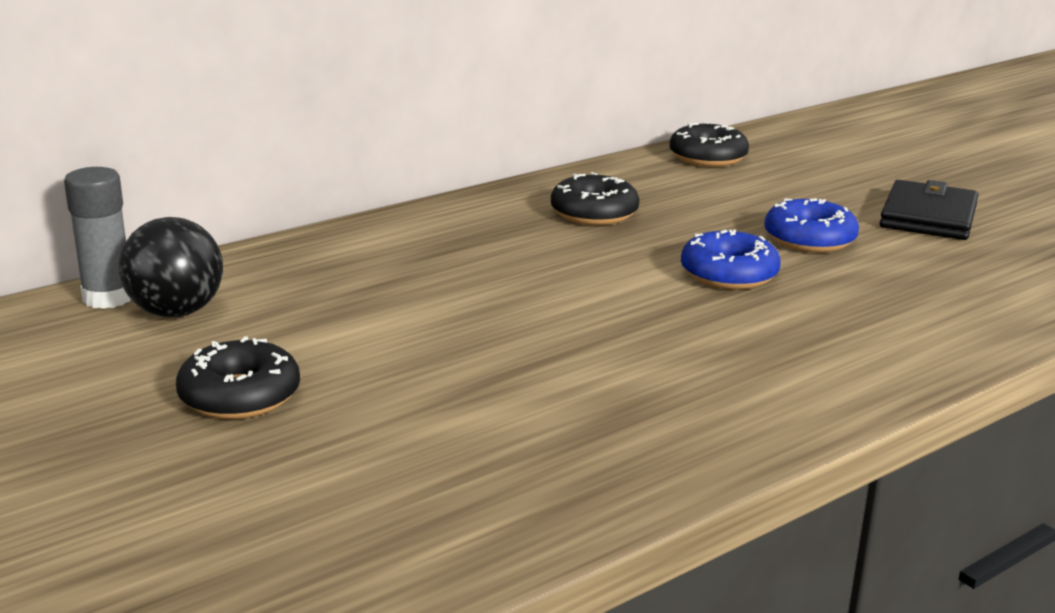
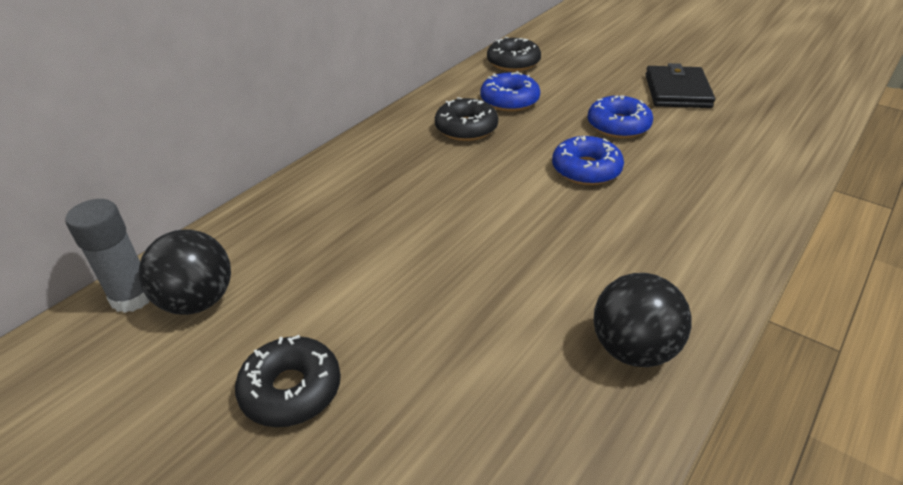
camera: 15 degrees left, 15 degrees up
none -> blue donut [481,71,540,112]
none -> black ball [594,273,691,367]

